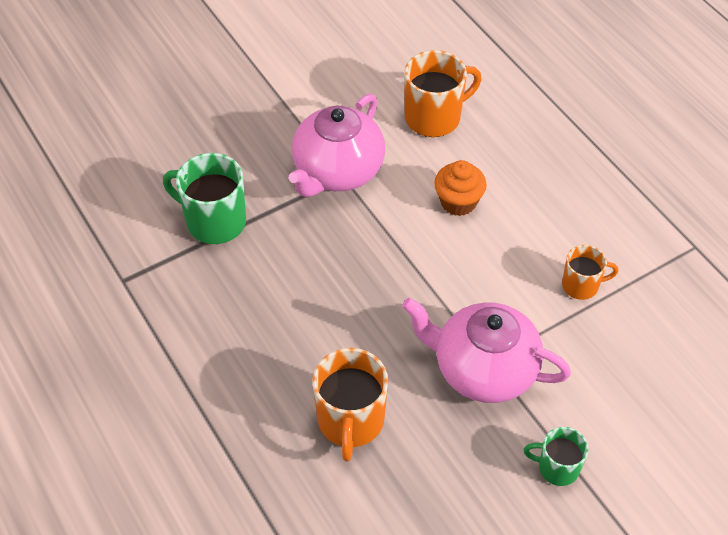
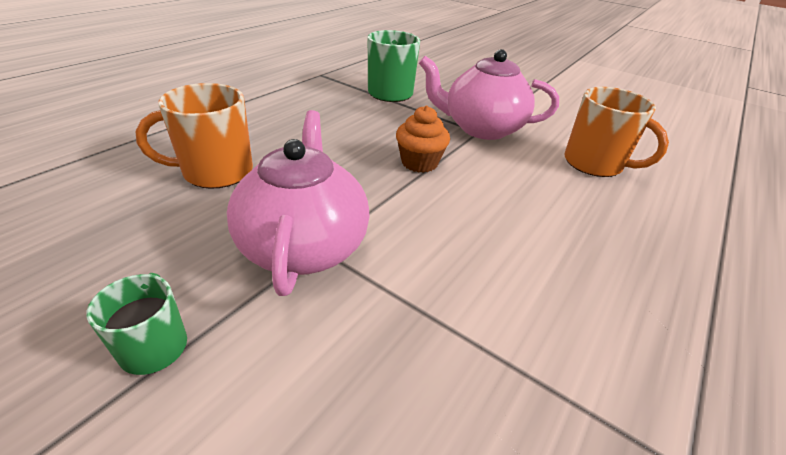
camera: 65 degrees right, 15 degrees down
orange cupcake [434,160,487,216] -> orange cupcake moved to [396,106,450,173]
orange mug [562,245,618,300] -> none

